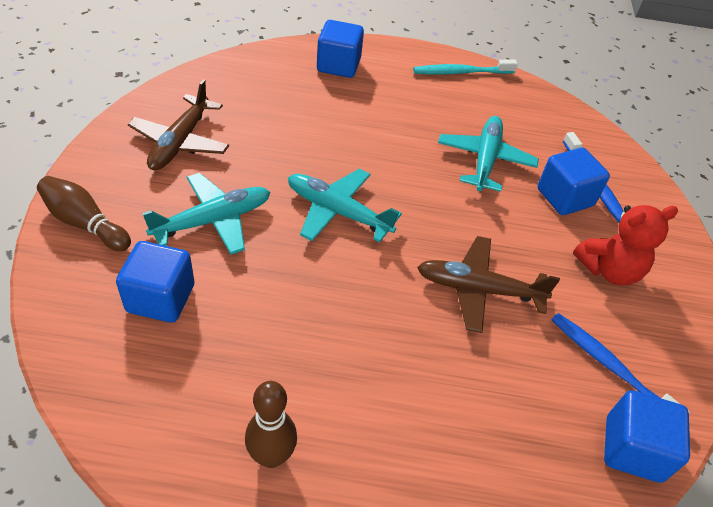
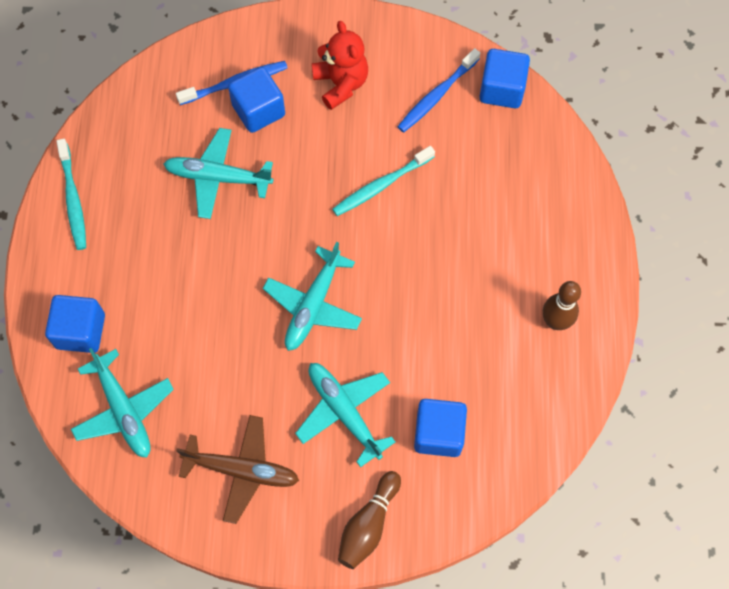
camera: 90 degrees left, 20 degrees up
brown plane [417,236,560,333] -> turquoise toothbrush [332,146,435,216]
none -> turquoise plane [71,348,174,458]

